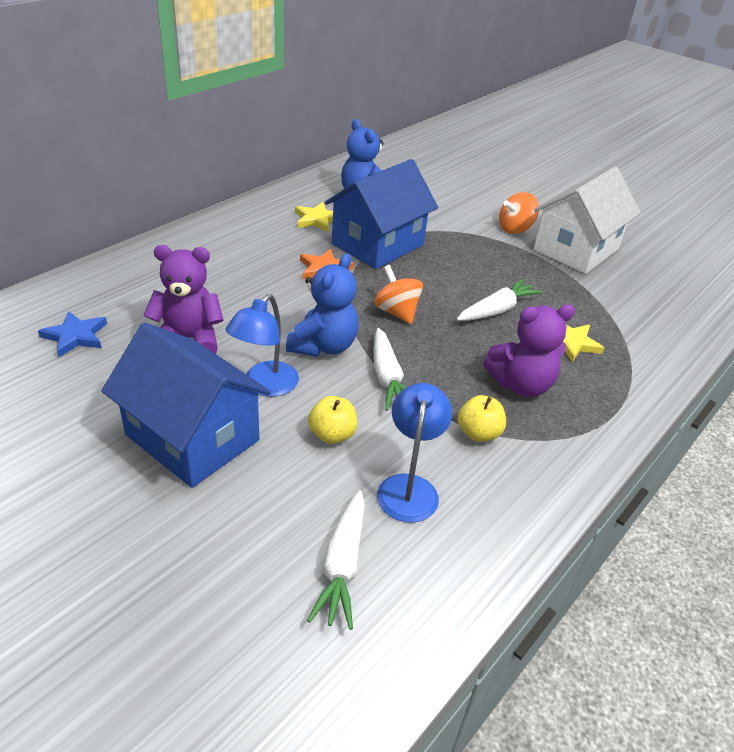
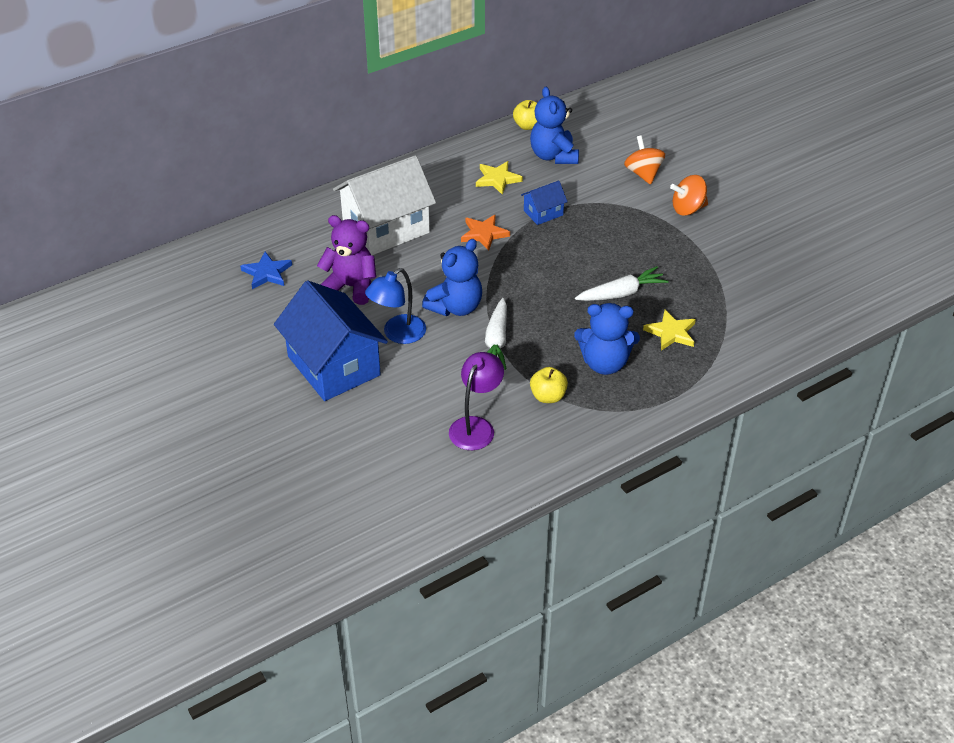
camera: 20 degrees right, 5 degrees up
white carrot [307,490,365,630] -> none
yellow apple [308,396,357,444] -> yellow apple moved to [513,100,537,130]
blue house [325,159,438,269] -> blue house [521,180,568,225], size x0.46
orange spinning top [374,265,423,324] -> orange spinning top moved to [624,136,665,185]
blue lamp [377,383,452,523] -> purple lamp [449,352,504,450]
purple teddy bear [483,304,575,397] -> blue teddy bear [574,303,640,375]
white house [533,166,641,274] -> white house moved to [333,155,436,256]

